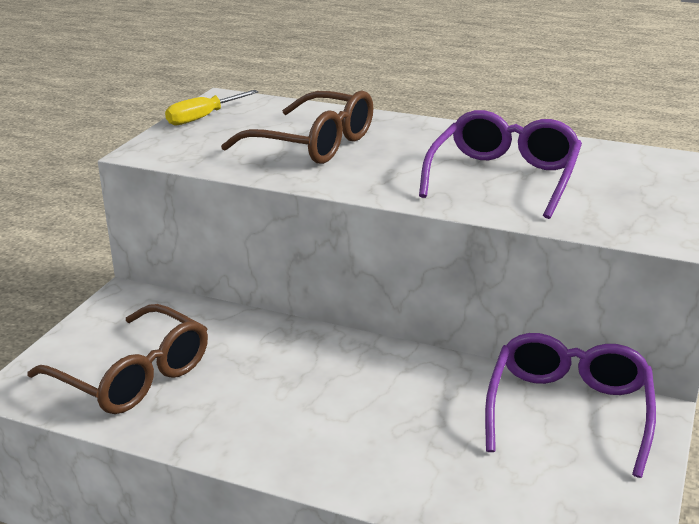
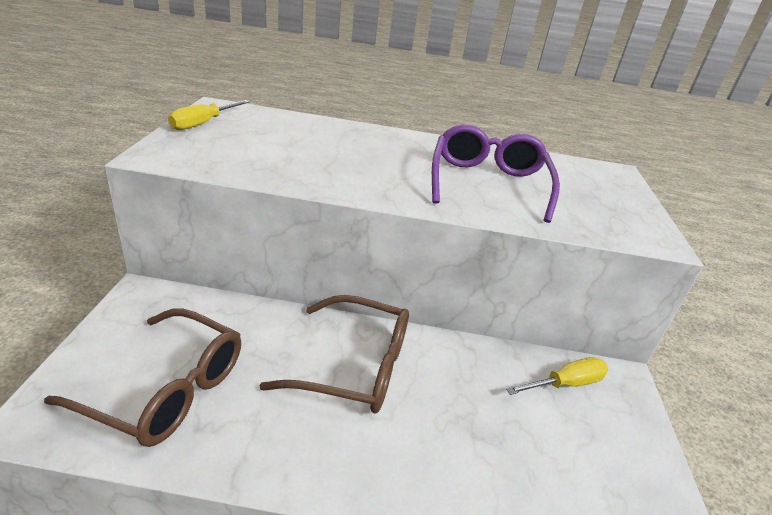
camera: 20 degrees left, 5 degrees up
brown glasses [221,91,373,164] -> brown glasses moved to [259,295,409,413]
purple glasses [485,333,656,478] -> yellow screwdriver [506,357,608,395]

